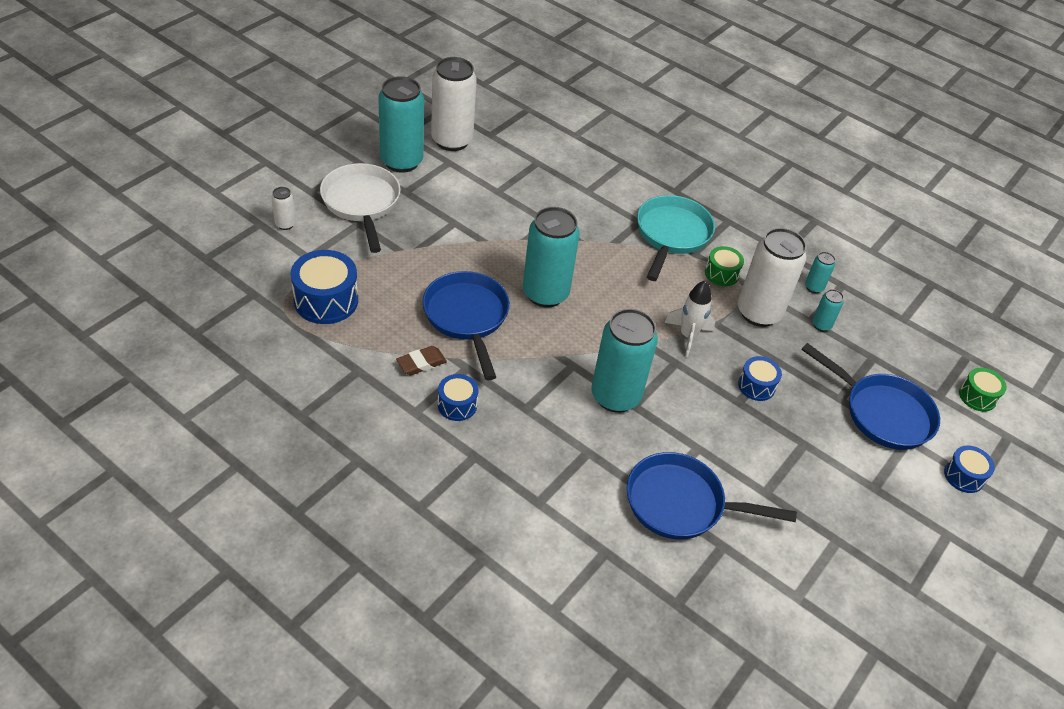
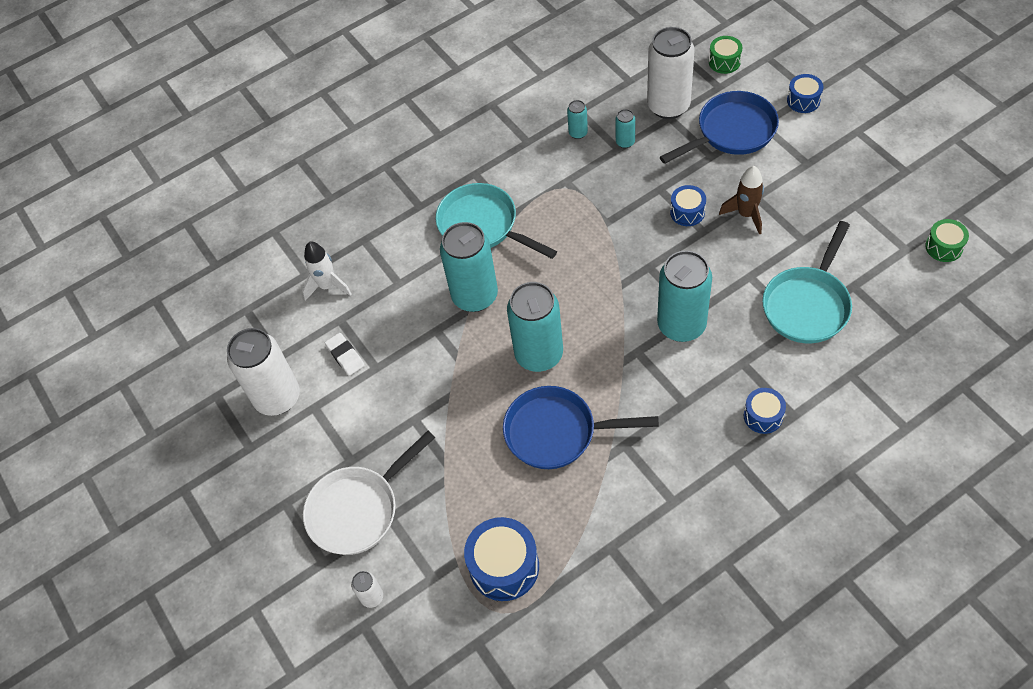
camera: 60 degrees left, 10 degrees up
white pan [320,163,401,253] -> white pan turned 45 degrees counterclockwise [303,431,435,555]
turquoise can [378,76,424,173] -> turquoise can moved to [440,222,498,312]
brown eraser [396,346,447,375] -> none
blue drum [438,374,478,421] -> blue drum moved to [744,388,786,434]
blue pan [627,452,797,540] -> turquoise pan [763,221,852,343]
white rocket [664,280,715,358] -> white rocket moved to [302,241,351,301]
green drum [705,246,744,286] -> green drum moved to [925,219,969,262]
white can [738,228,807,327] -> white can moved to [647,27,695,119]
none -> white eraser [325,333,365,376]
none -> brown rocket [719,166,764,235]

